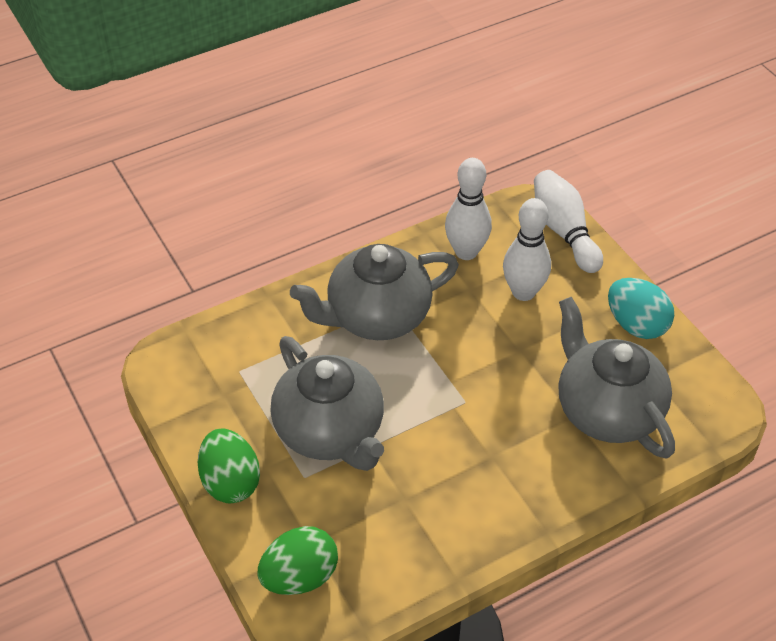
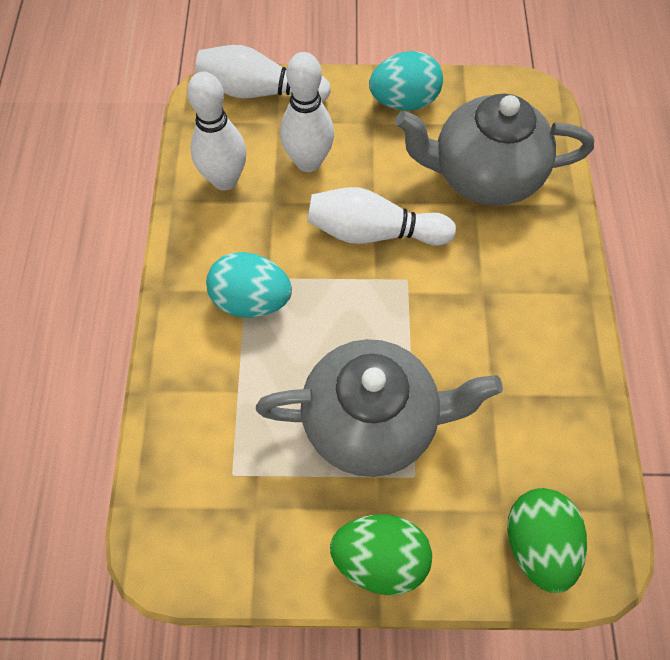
camera: 60 degrees left, 15 degrees up
grey teapot [290,244,459,340] -> turquoise egg [206,252,292,318]
none -> white bowling pin [307,187,456,246]

